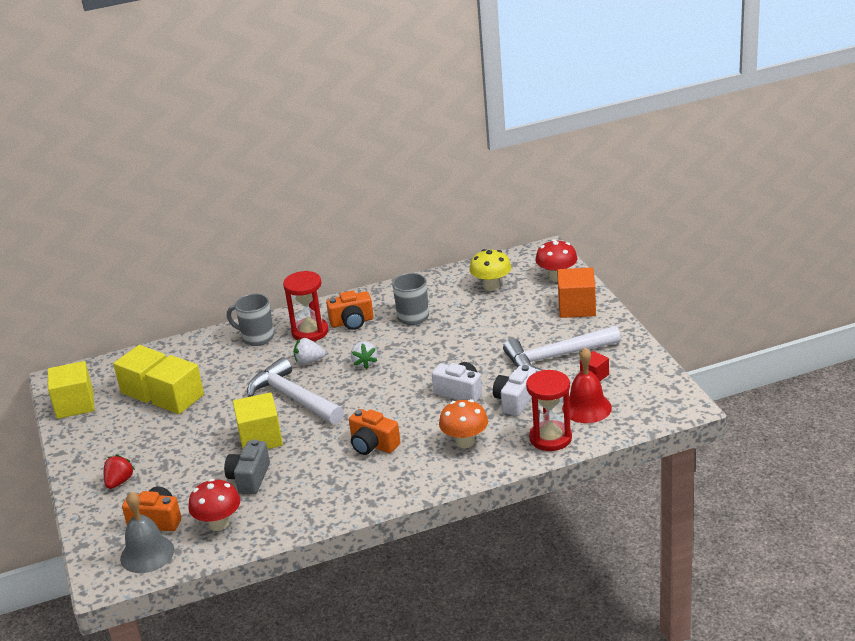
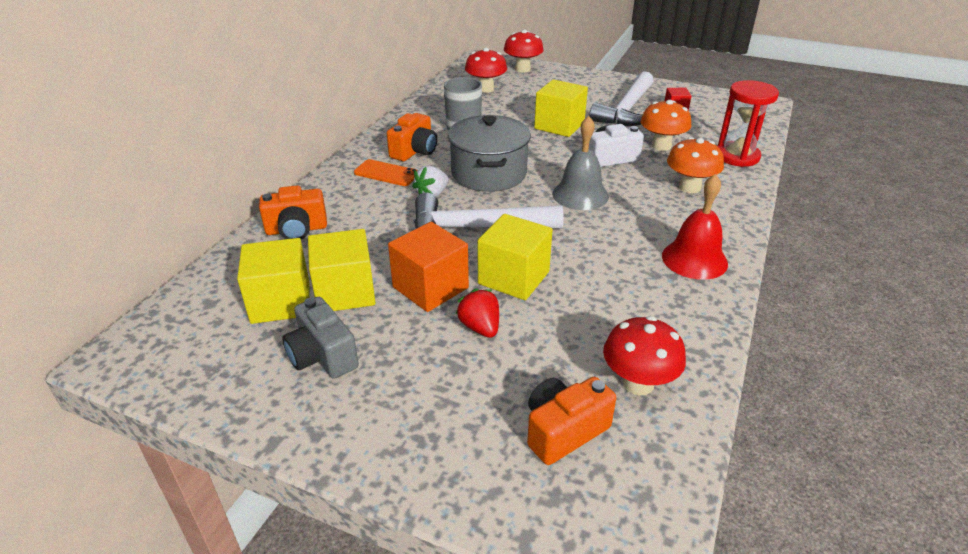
camera: 50 degrees left, 5 degrees up
yellow cube [48,361,95,419] -> yellow cube moved to [534,80,588,137]
red strawberry [104,455,135,489] -> red strawberry moved to [456,288,499,338]
grey bell [120,492,174,573] -> grey bell moved to [552,116,609,210]
grey camera [224,439,270,494] -> grey camera moved to [282,297,359,379]
grey mug [227,293,274,346] -> none
red hourglass [283,271,329,341] -> orange phone [354,159,417,186]
orange camera [349,409,400,455] -> orange camera moved to [259,185,327,240]
white strawberry [351,341,378,369] -> grey pot [448,115,531,192]
yellow mushroom [469,249,511,291] -> red mushroom [465,48,507,93]
white camera [493,365,536,416] -> orange mushroom [640,100,691,151]
orange cube [557,267,596,318] -> orange cube moved to [388,222,469,312]
red bell [562,347,612,423] -> red bell moved to [662,174,728,280]

